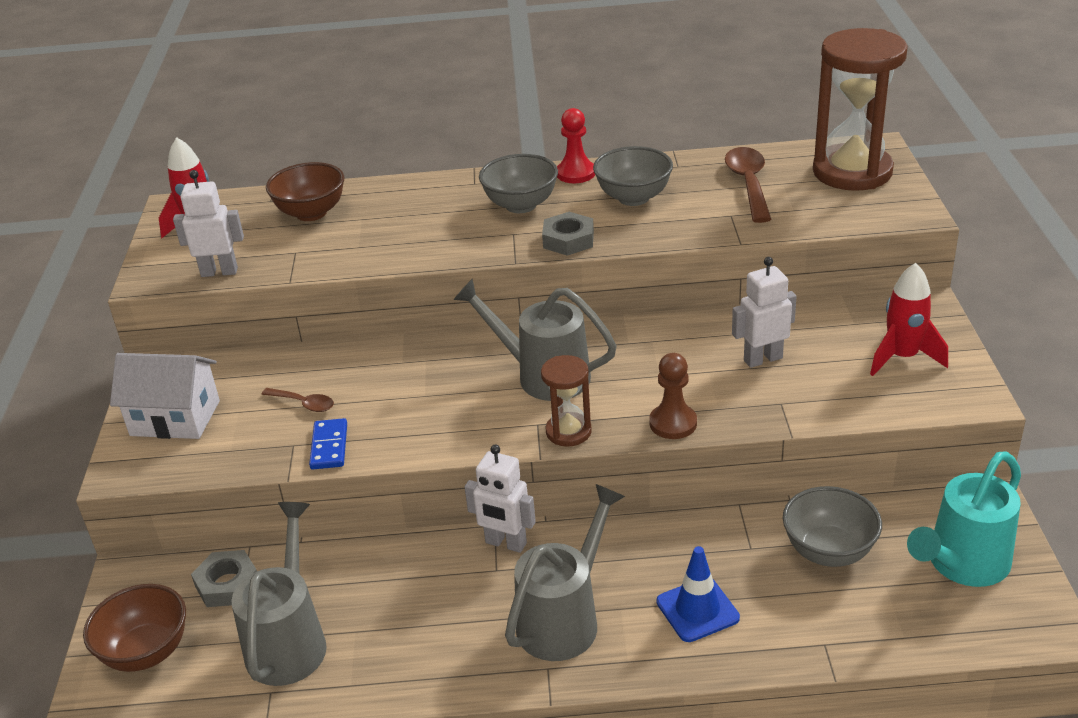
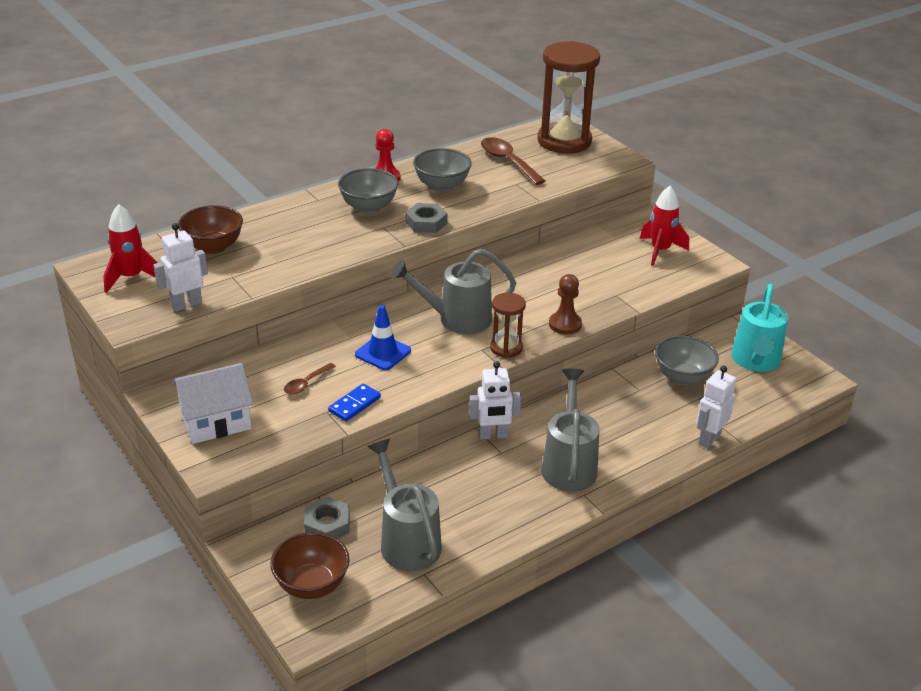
camera: 35 degrees left, 0 degrees up
brown spoon [261,388,334,412] -> brown spoon turned 135 degrees clockwise [284,363,336,394]
blue domino [309,418,347,469] -> blue domino turned 75 degrees clockwise [328,383,381,422]
blue traffic cone [656,546,740,642] -> blue traffic cone moved to [355,305,411,370]
white robot [732,257,797,368] -> white robot moved to [696,366,736,449]

